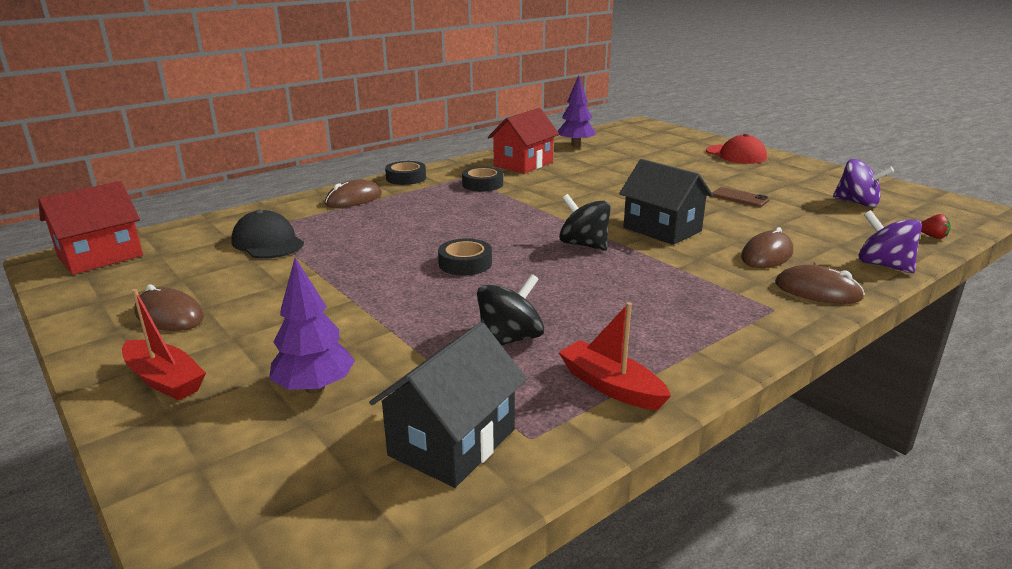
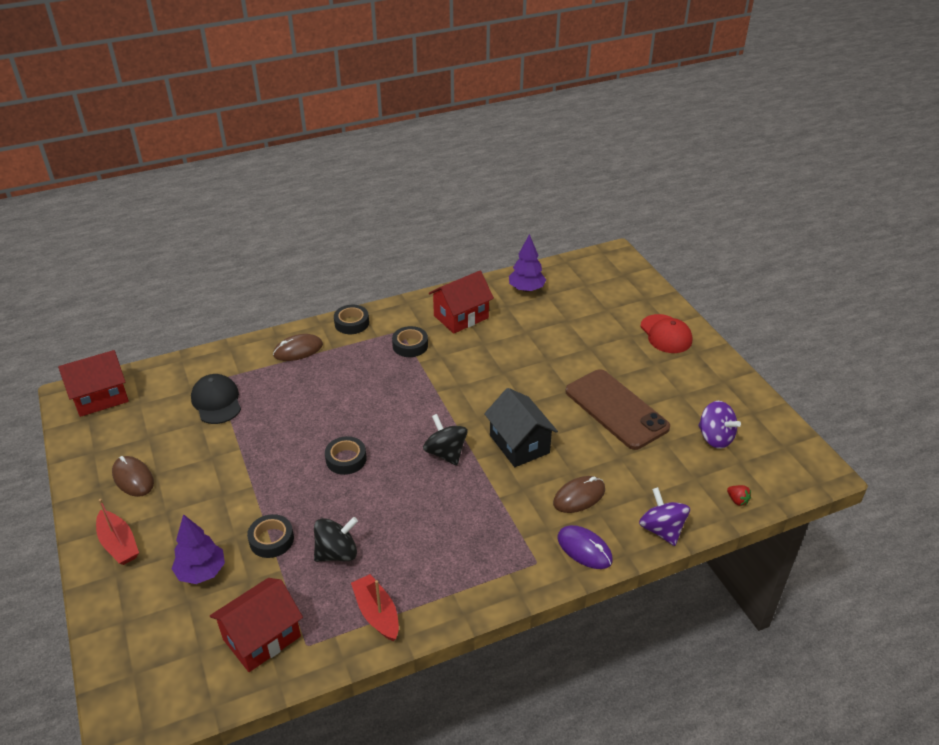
camera: 15 degrees right, 15 degrees up
black house [369,322,527,488] -> red house [210,578,303,672]
brown phone [712,187,770,207] -> brown phone [566,369,670,450], size x2.27
brown mouse [775,265,865,304] -> purple mouse [557,525,613,569]
none -> black tape [247,514,294,558]

